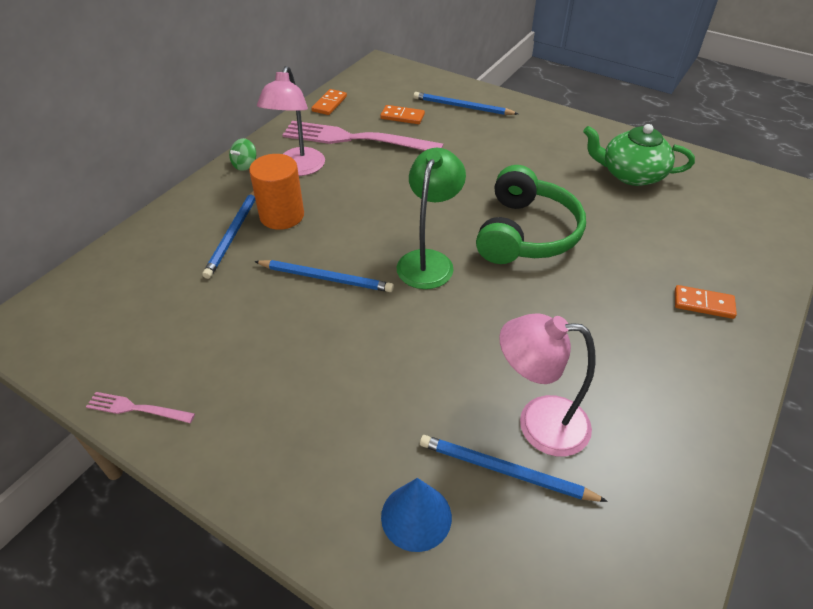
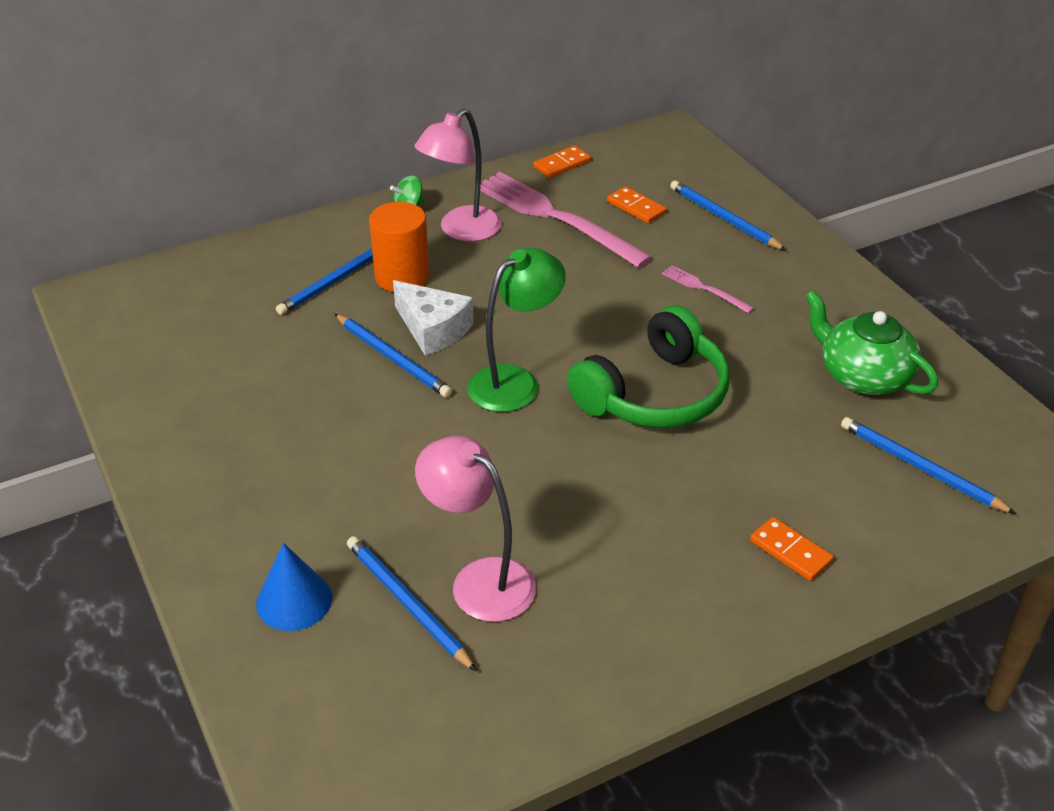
camera: 30 degrees right, 5 degrees down
pink fork [86,392,195,423] -> pink fork moved to [662,265,754,313]
none -> white cheese [393,280,474,356]
none -> blue pencil [841,417,1016,514]

